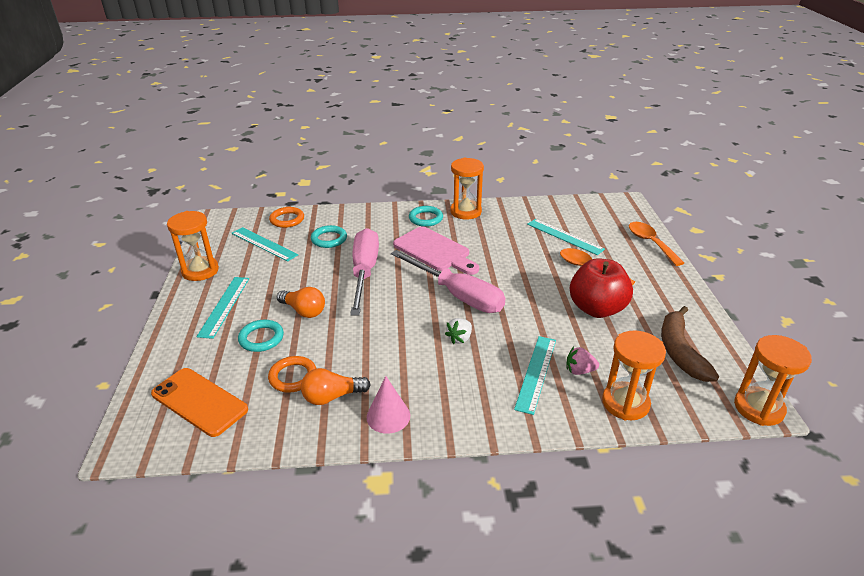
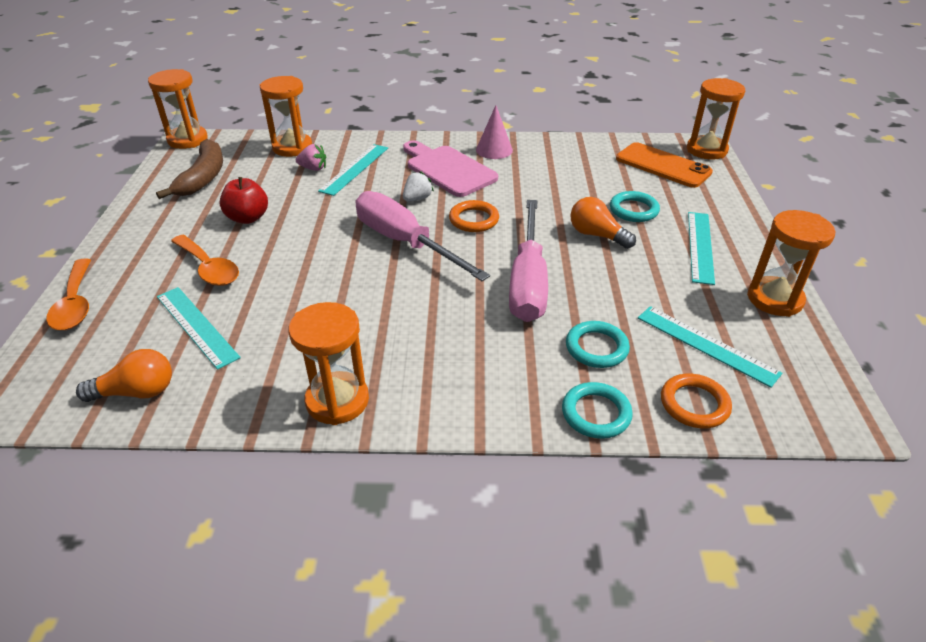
camera: 175 degrees left, 5 degrees up
orange ring [268,356,317,392] -> orange ring moved to [449,200,499,232]
orange light bulb [301,368,371,405] -> orange light bulb moved to [76,349,172,402]
pink cutting board [393,226,479,275] -> pink cutting board moved to [403,141,498,197]
turquoise ring [409,206,443,227] -> turquoise ring moved to [562,382,633,439]
red apple [570,258,633,318] -> red apple [219,177,268,224], size x0.64
none -> orange hourglass [687,78,745,160]

